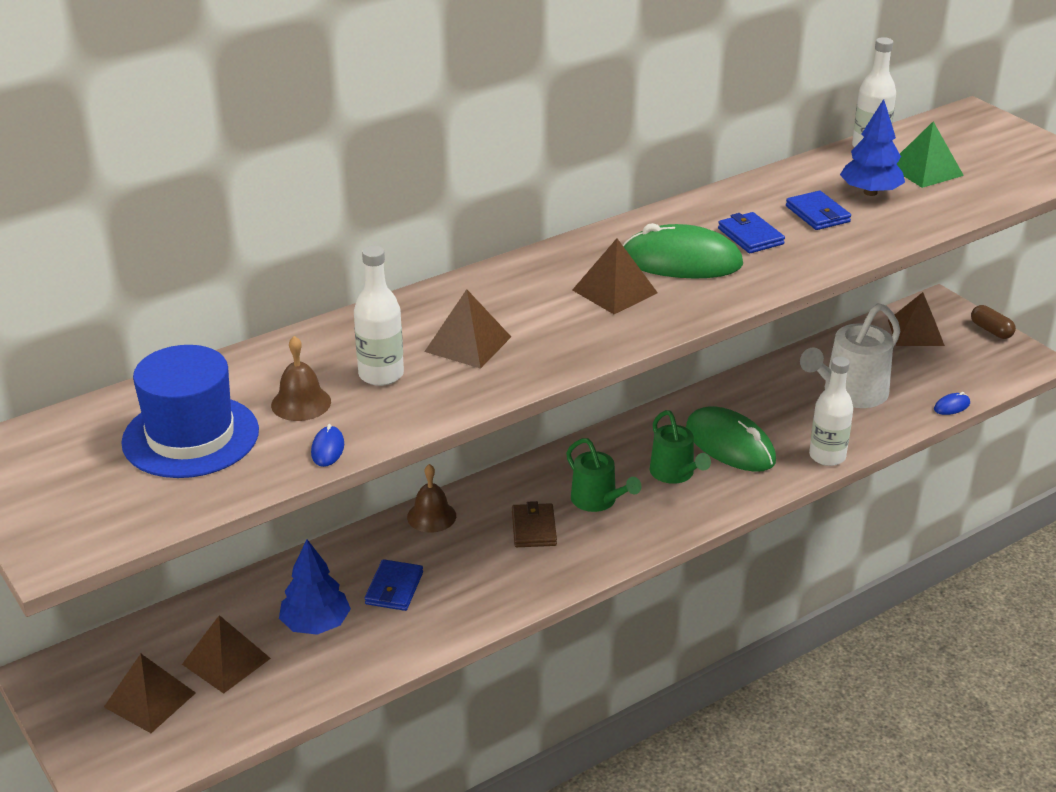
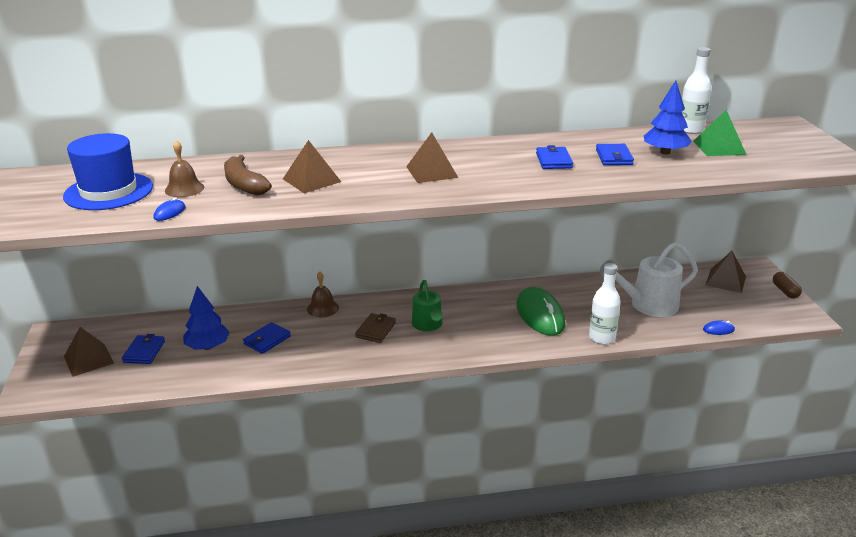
camera: 25 degrees right, 5 degrees down
brown pyramid [182,615,271,694] -> blue wallet [122,334,165,364]
white bottle [354,246,404,386] -> brown banana [224,155,272,195]
green mouse [623,223,743,279] -> none
green watering can [650,410,711,484] -> none

